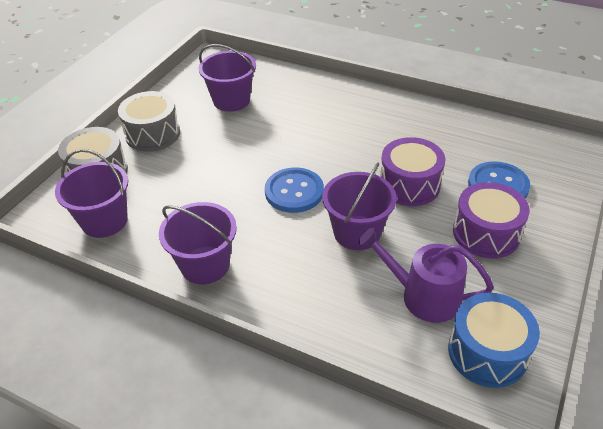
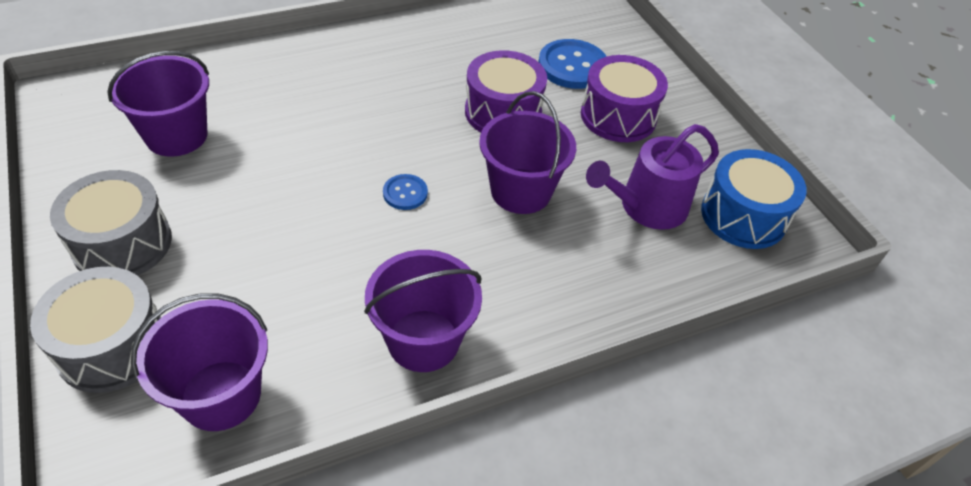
camera: 55 degrees left, 5 degrees up
blue button [265,167,324,213] -> blue button [383,174,428,210], size x0.53

